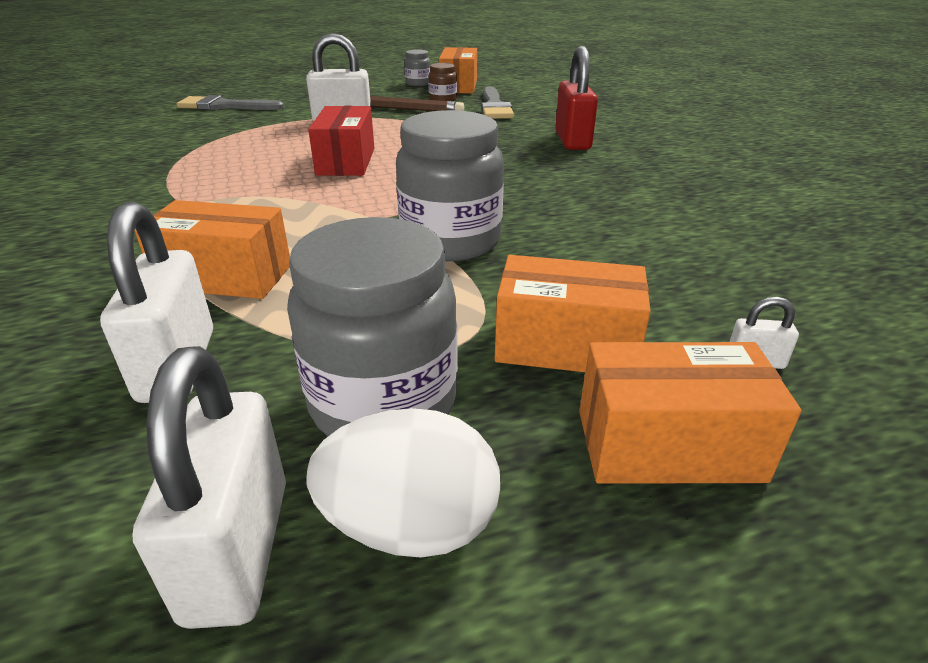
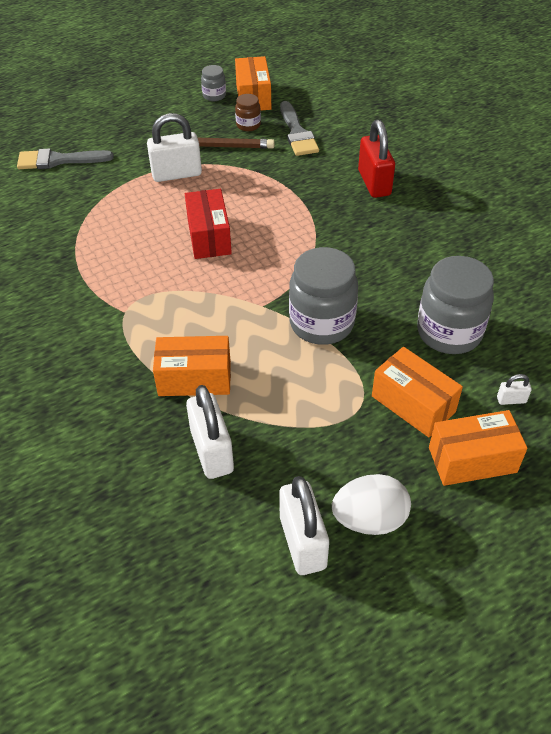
camera: 10 degrees left, 15 degrees up
grey jar [287,217,458,436] -> grey jar moved to [417,256,494,354]
orange box [495,255,651,372] -> orange box turned 45 degrees clockwise [372,347,463,437]

